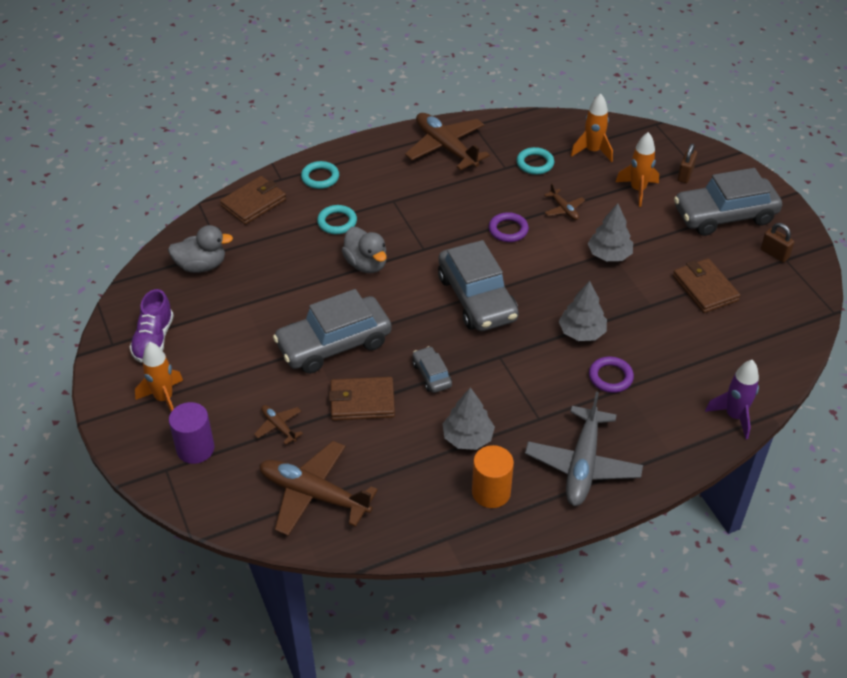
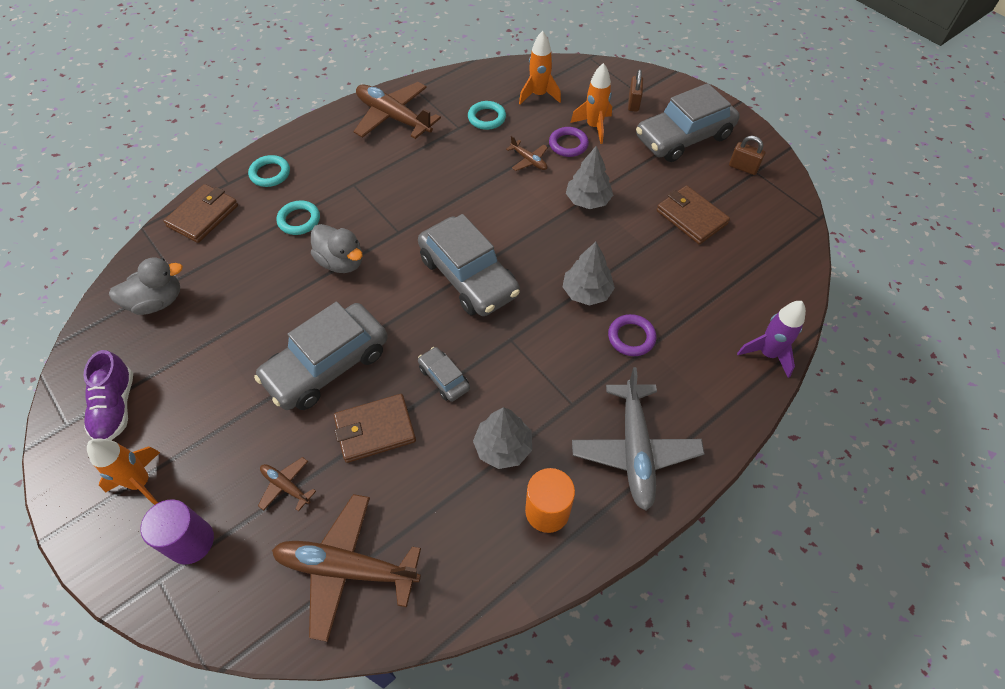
camera: 15 degrees left, 10 degrees up
purple ring [489,212,529,242] -> purple ring moved to [549,127,589,157]

